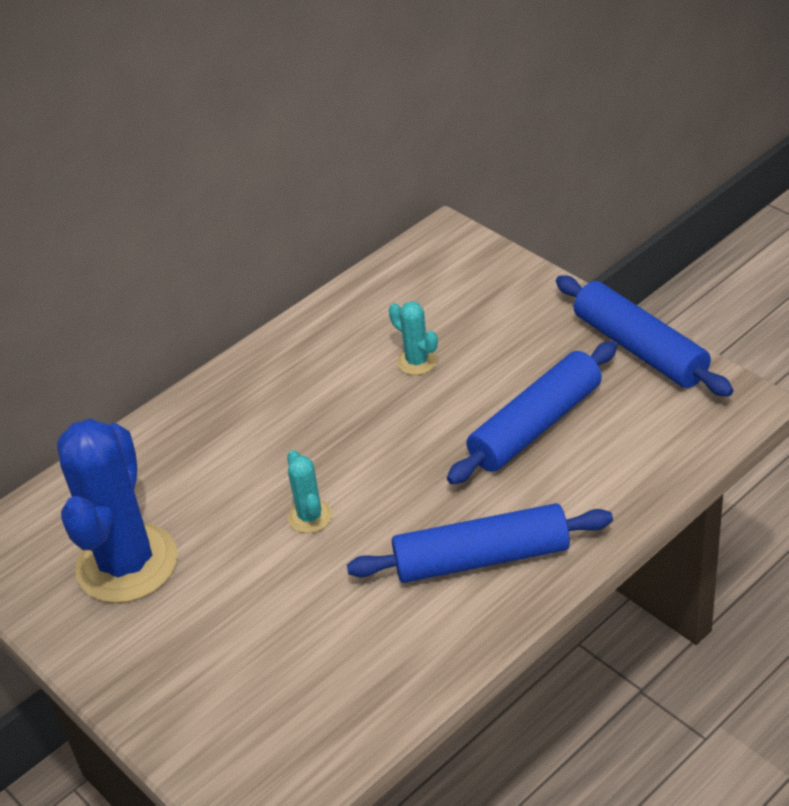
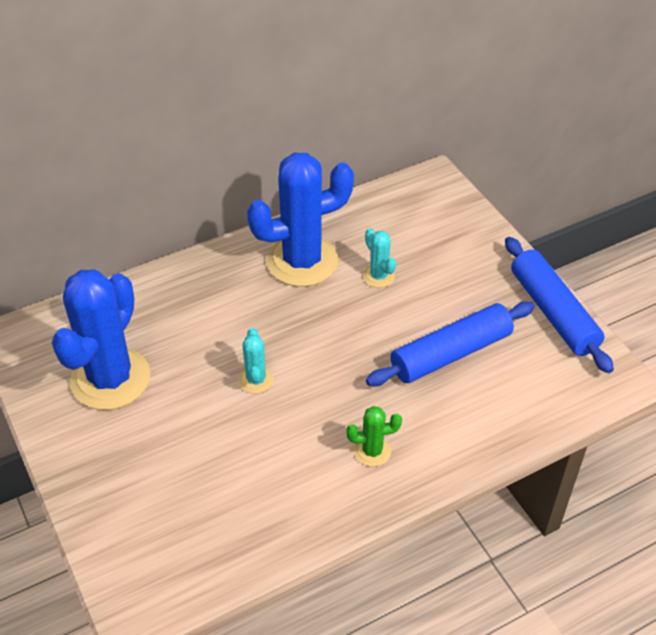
camera: 10 degrees right, 5 degrees up
blue rolling pin [347,503,613,583] -> green cactus [346,406,402,466]
none -> blue cactus [247,153,354,287]

